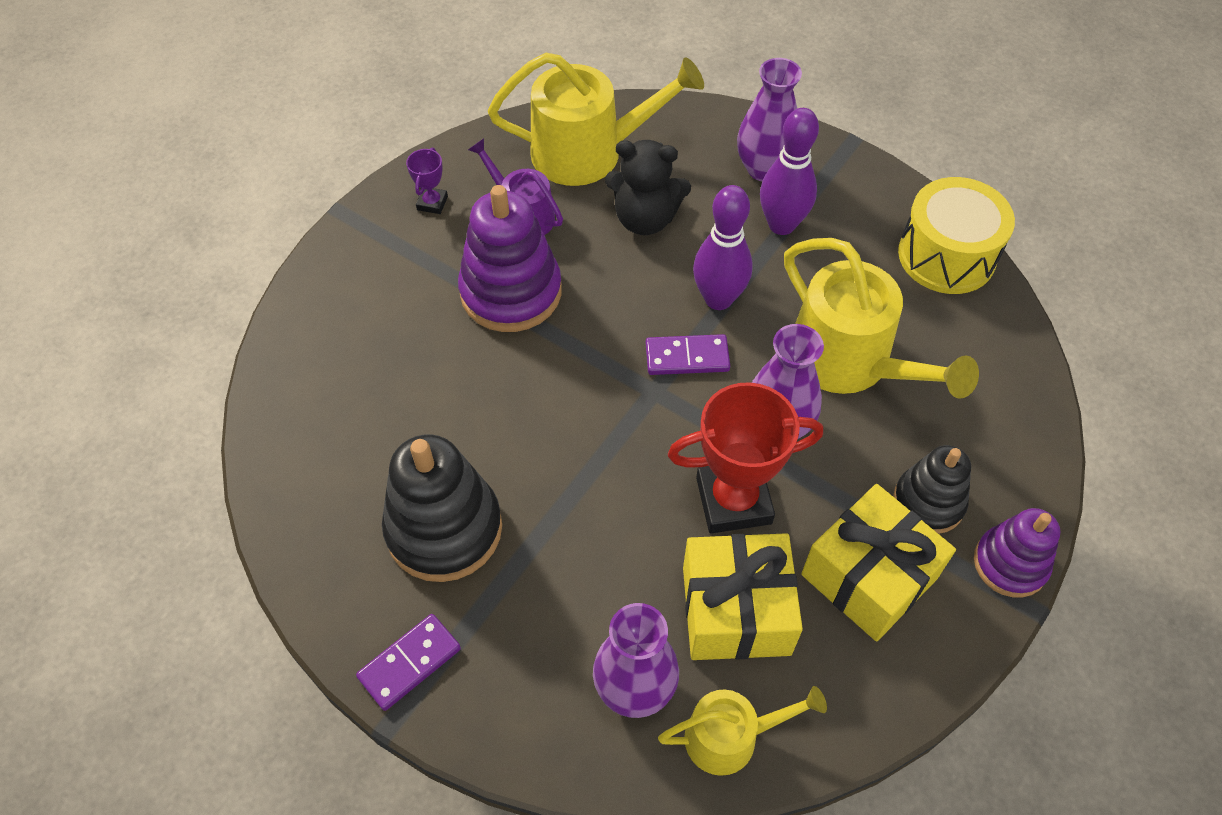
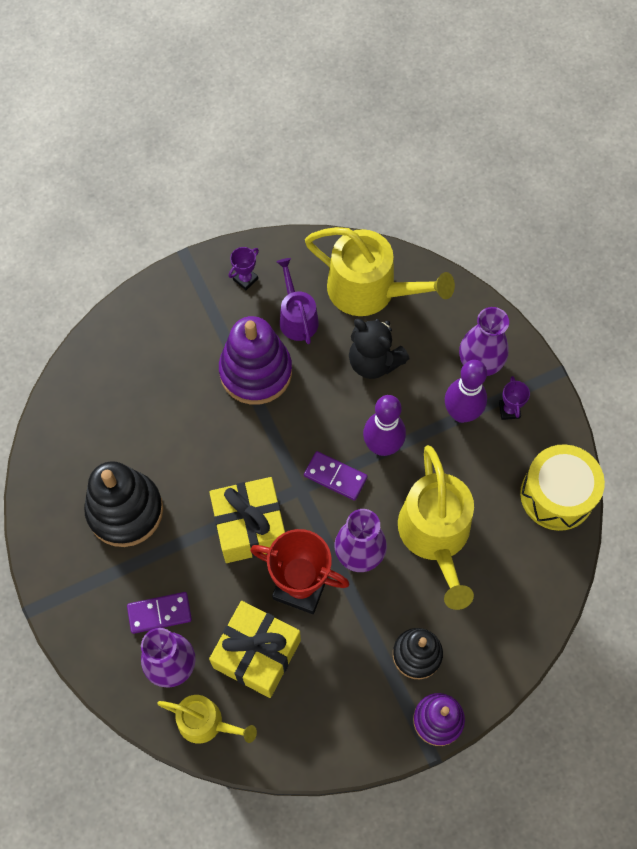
camera: 30 degrees right, 10 degrees up
purple domino [356,614,461,711] -> purple domino moved to [127,592,192,634]
yellow gift [801,484,956,641] -> yellow gift moved to [209,477,285,563]
none -> purple trophy [499,376,530,420]

